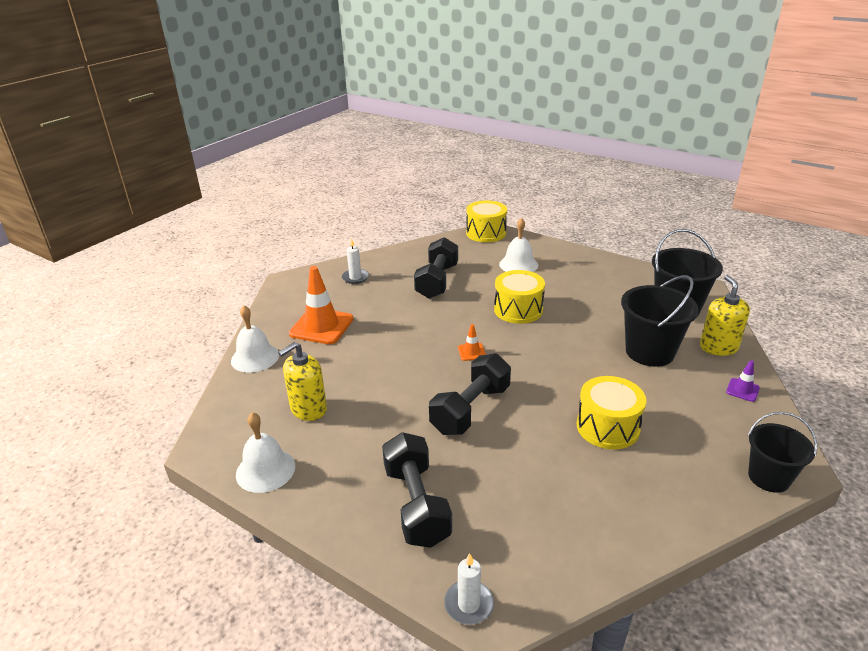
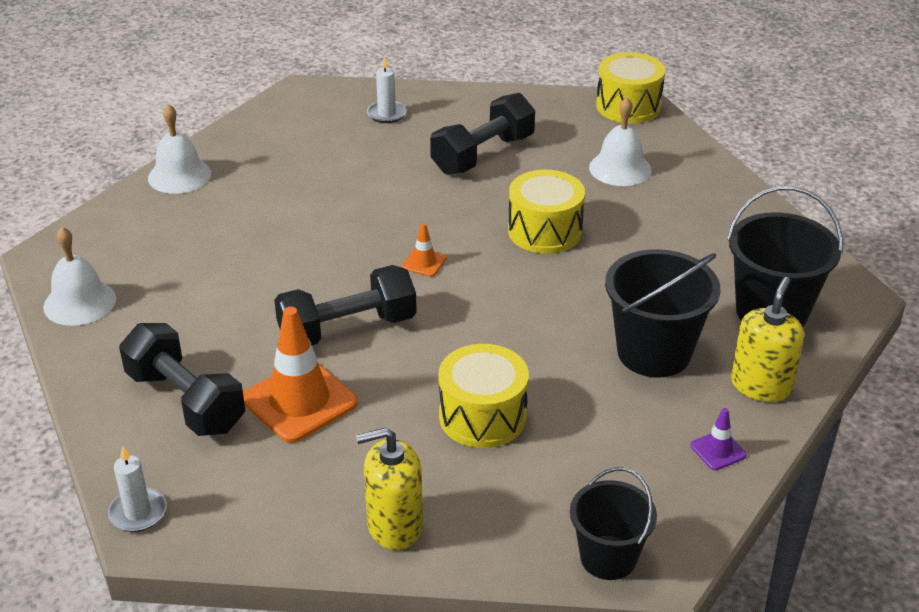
camera: 30 degrees right, 5 degrees up
yellow soap dispenser [278,342,327,421] -> yellow soap dispenser moved to [356,427,423,550]
orange traffic cone [289,266,353,344] -> orange traffic cone moved to [243,307,358,443]
black dumbbell [382,432,452,548] -> black dumbbell turned 60 degrees counterclockwise [119,323,245,436]

